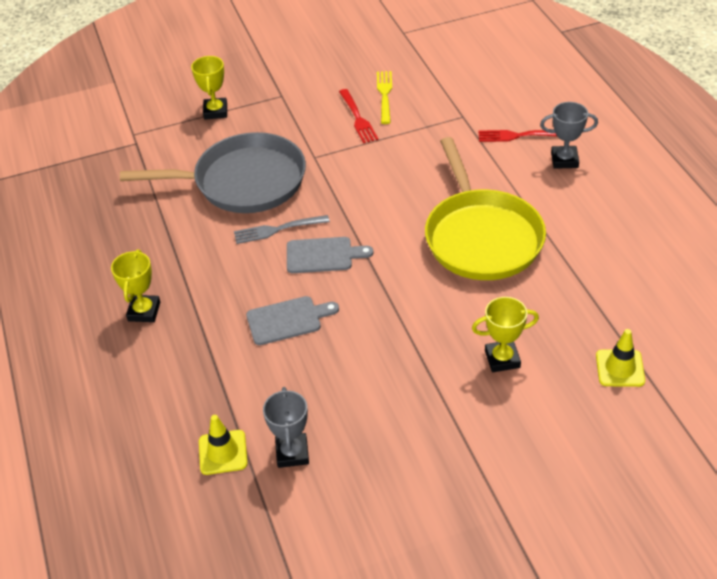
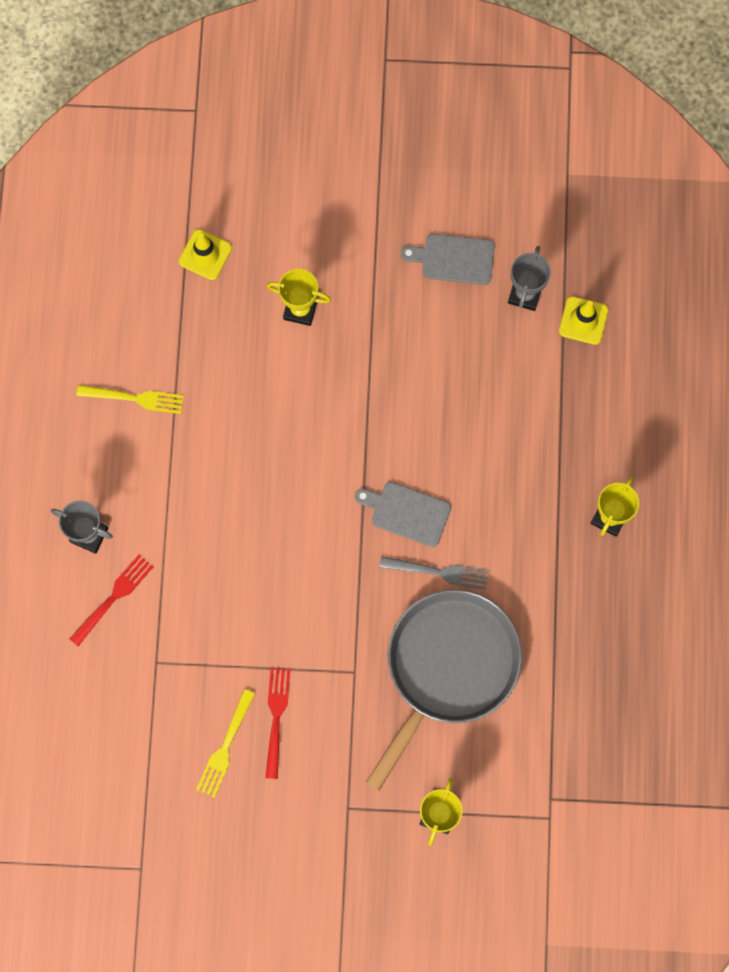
camera: 160 degrees left, 30 degrees up
grey pan [120,132,306,213] -> grey pan turned 105 degrees clockwise [366,589,522,791]
grey cutting board [246,296,339,345] -> grey cutting board moved to [401,234,495,285]
yellow pan [425,137,546,280] -> none
red fork [478,130,557,142] -> red fork turned 75 degrees counterclockwise [70,555,153,646]
none -> yellow fork [77,385,184,414]

